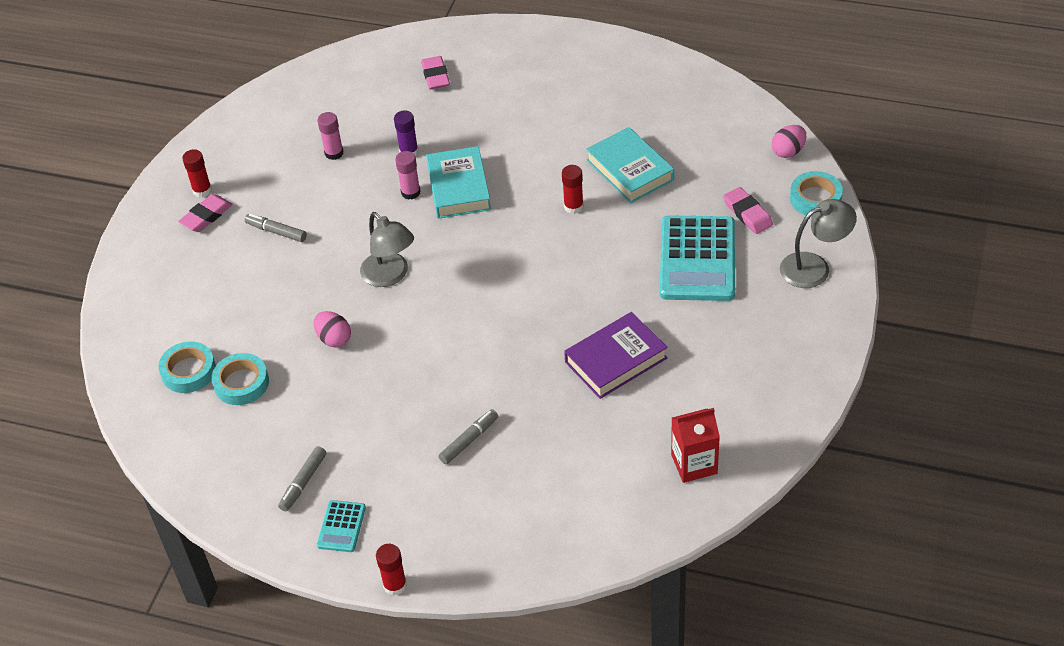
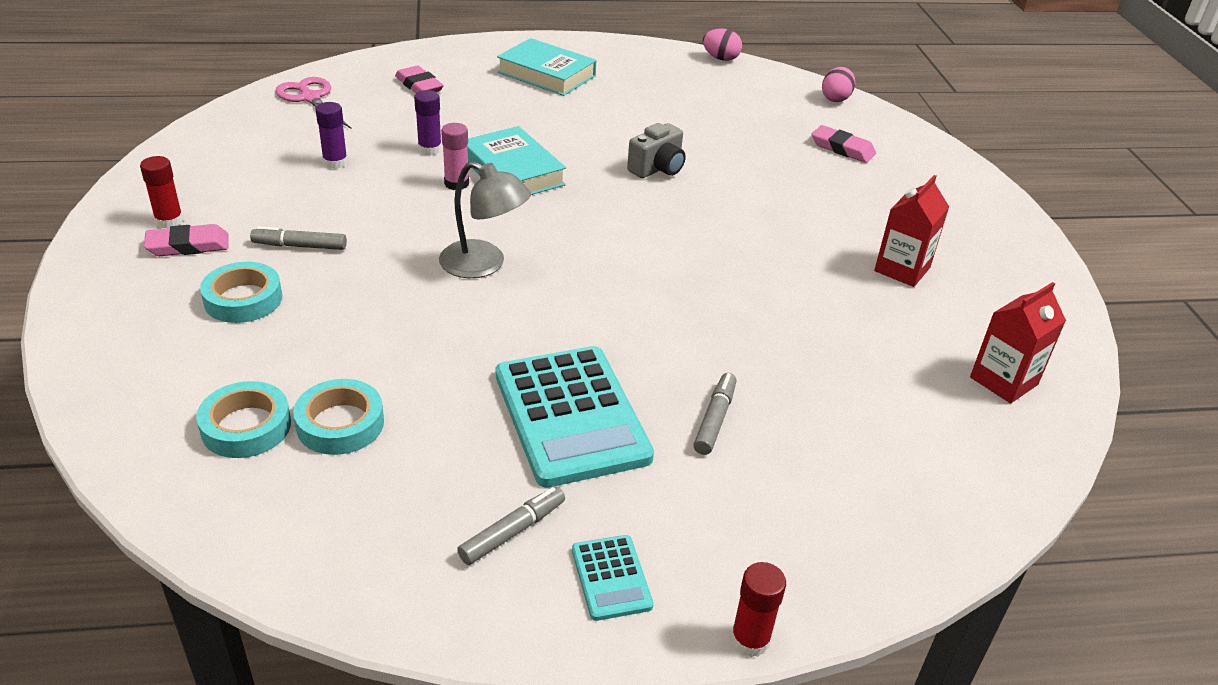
camera: 30 degrees left, 10 degrees down
pink eraser [178,194,233,232] -> pink eraser turned 60 degrees clockwise [144,224,229,256]
grey marker [278,446,326,511] -> grey marker turned 135 degrees counterclockwise [457,486,565,565]
pink egg [314,311,351,347] -> pink egg moved to [703,28,742,61]
pink glue stick [317,112,344,160] -> purple glue stick [316,102,348,169]
red glue stick [562,165,584,214] -> grey camera [627,123,686,178]
purple book [564,312,668,399] -> none
turquoise book [586,127,674,203] -> turquoise book moved to [497,38,596,96]
turquoise calculator [660,215,735,301] -> turquoise calculator moved to [496,346,654,488]
grey lamp [780,199,857,288] -> none
turquoise tape [790,171,843,217] -> turquoise tape moved to [200,262,282,323]
none -> pink scissors [275,77,351,129]
none -> red carton [874,175,949,287]

